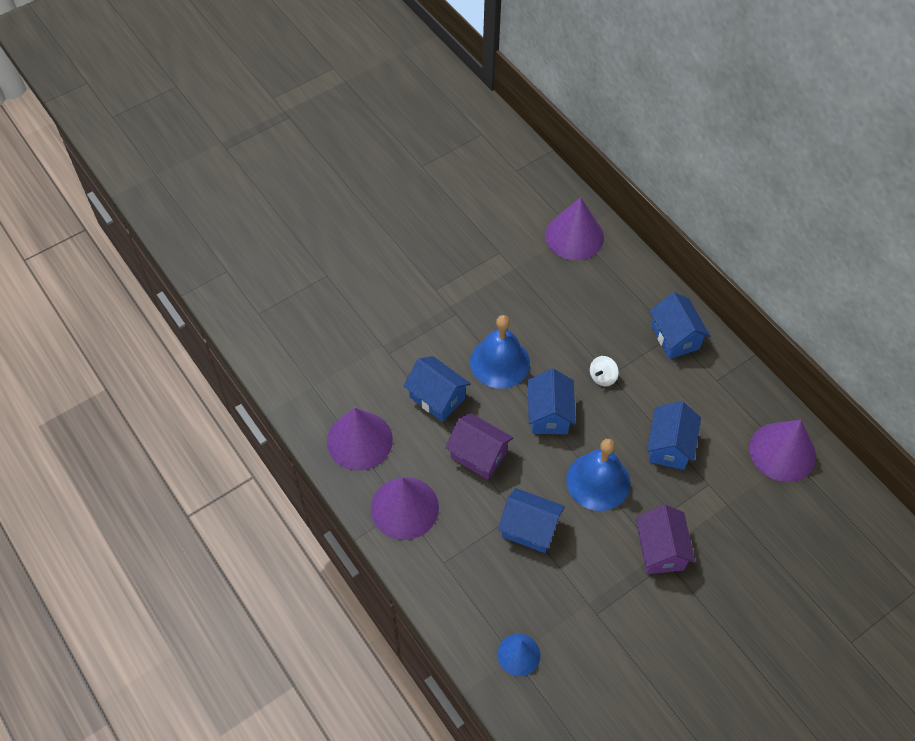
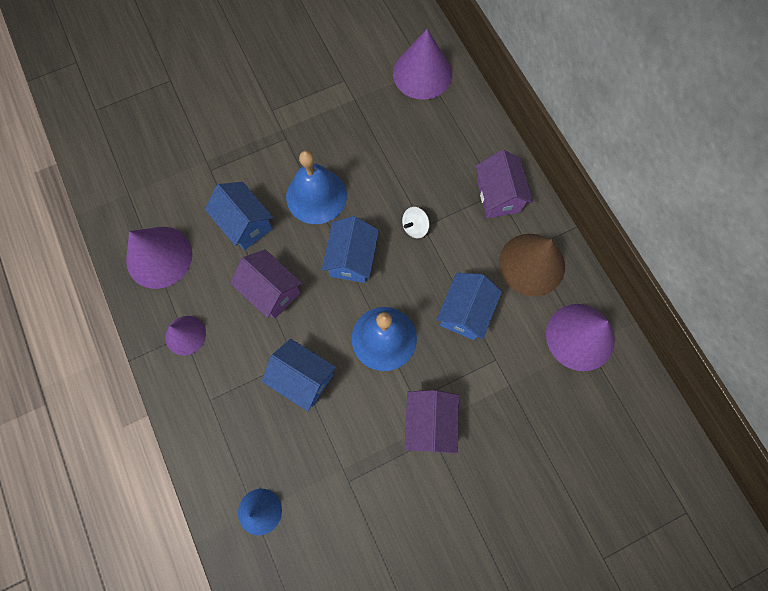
camera: 10 degrees right, 15 degrees up
purple cone [371,477,439,540] -> purple cone [165,316,206,355], size x0.59
blue house [649,292,710,359] -> purple house [476,150,533,218]
none -> brown cone [499,234,565,296]

